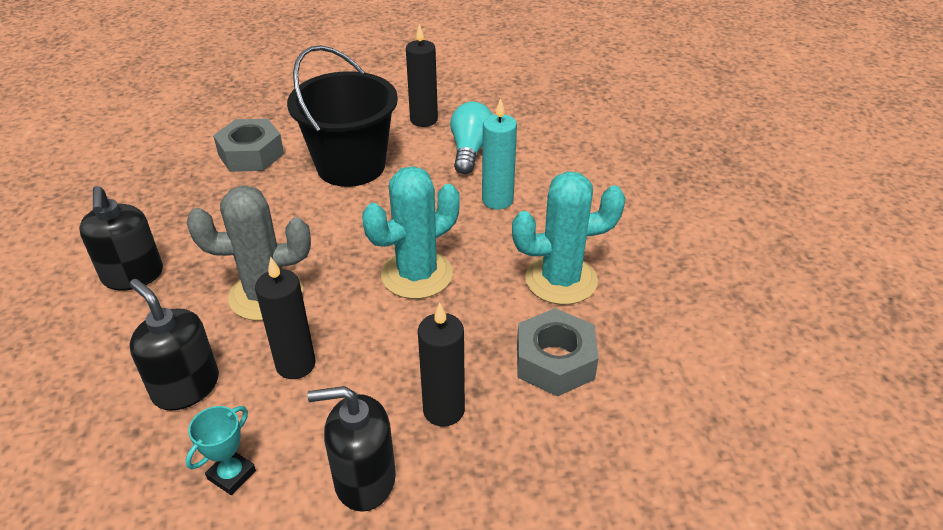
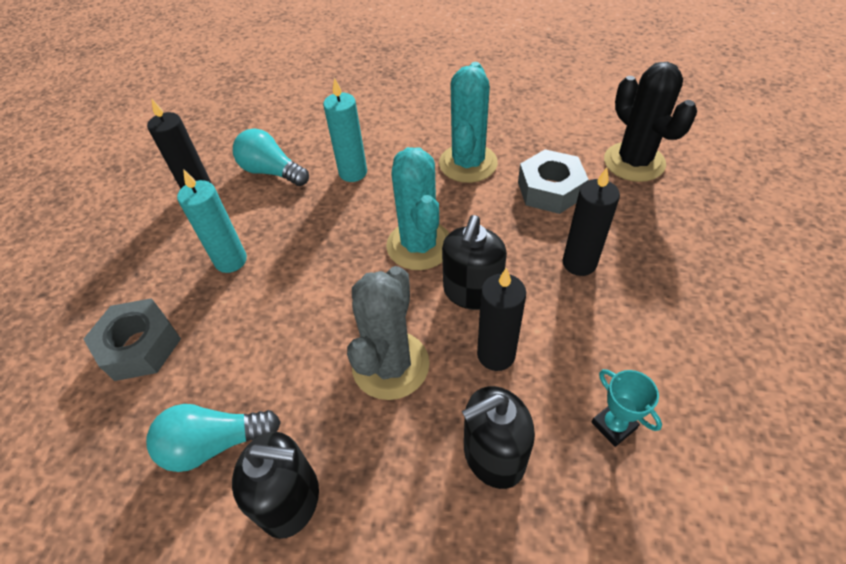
camera: 65 degrees left, 10 degrees up
black bucket [287,45,398,187] -> turquoise candle [177,169,247,273]
black soap dispenser [307,386,396,512] -> black soap dispenser moved to [442,215,507,310]
none -> turquoise light bulb [146,404,281,472]
none -> black cactus [604,62,697,182]

